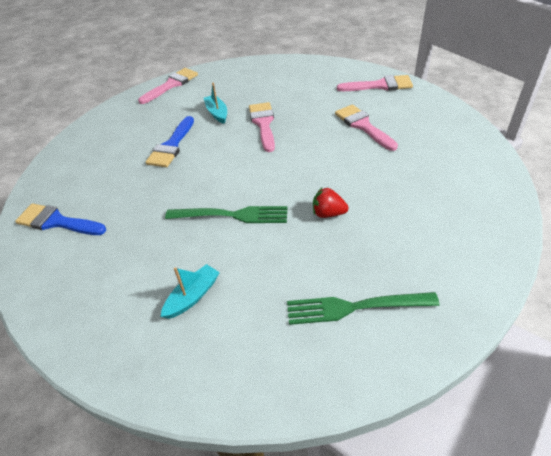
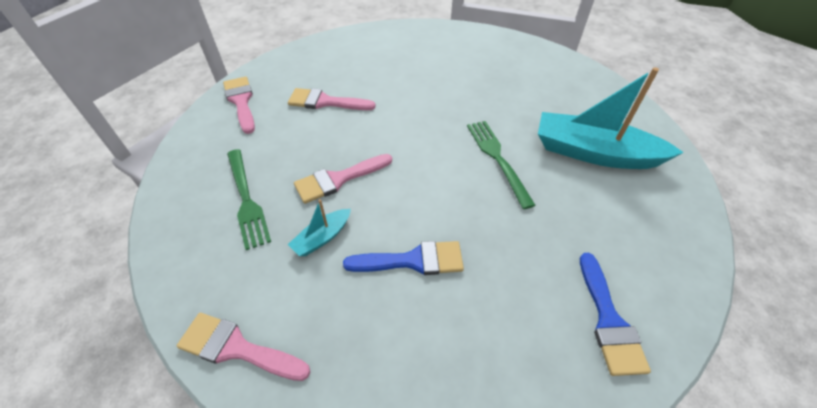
camera: 115 degrees left, 5 degrees up
turquoise boat [161,264,220,319] -> turquoise boat [538,67,684,169], size x2.20
green fork [287,292,440,325] -> green fork moved to [227,149,271,250]
red strawberry [313,188,349,218] -> none
pink brush [335,104,398,151] -> pink brush turned 60 degrees clockwise [288,88,376,110]

